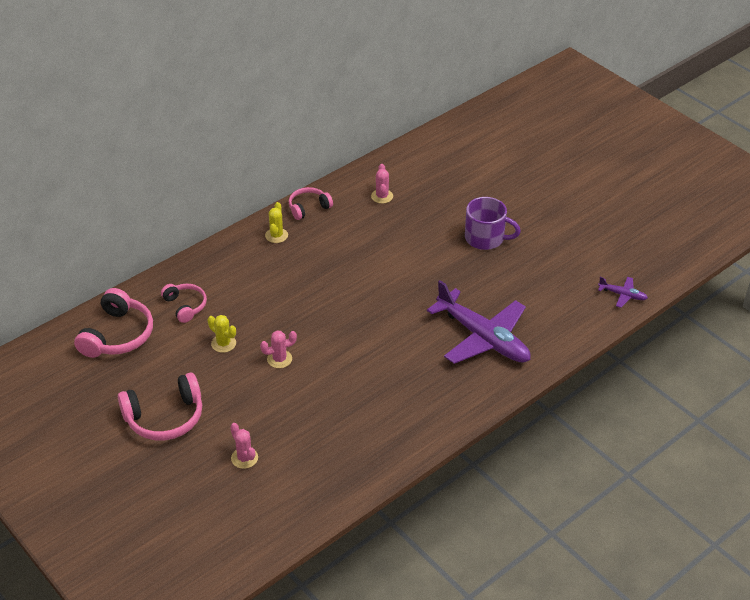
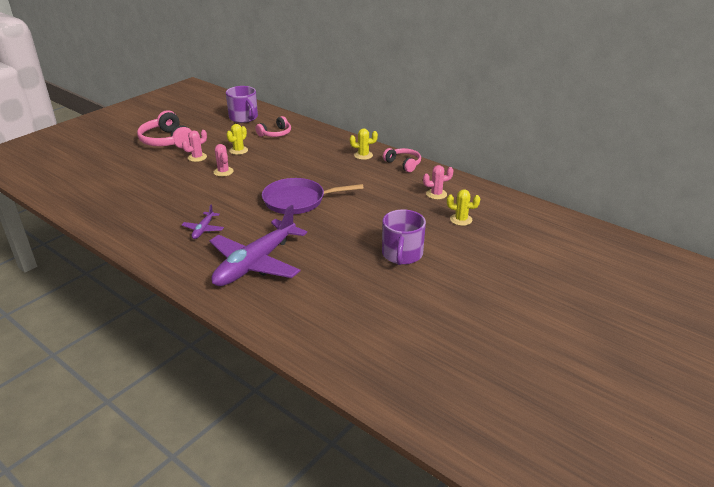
camera: 80 degrees right, 10 degrees down
pink headphones [74,288,153,358] -> purple mug [226,86,258,123]
pink cactus [230,423,258,469] -> pink cactus moved to [182,130,207,162]
purple plane [598,277,648,308] -> purple plane moved to [182,204,224,239]
none -> purple pan [262,178,364,214]
none -> yellow cactus [447,190,480,226]

